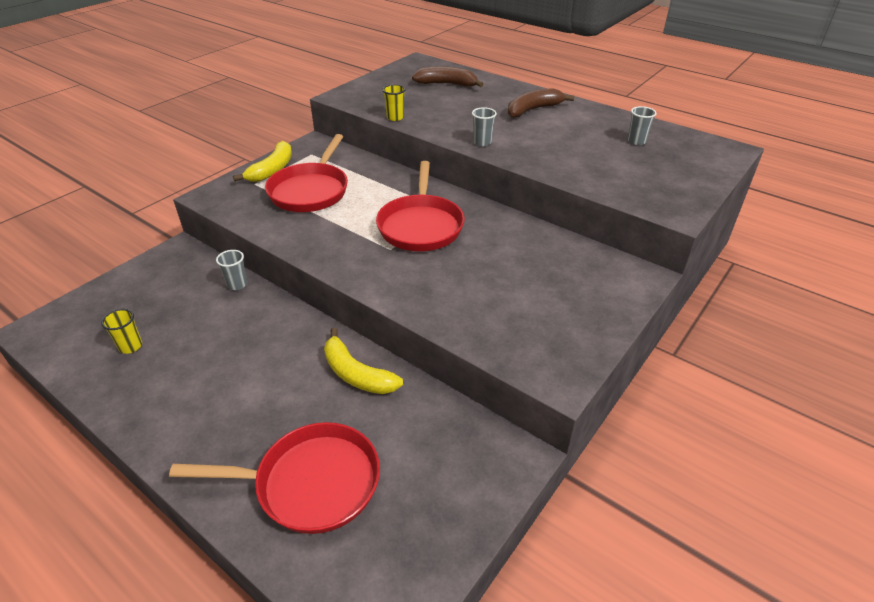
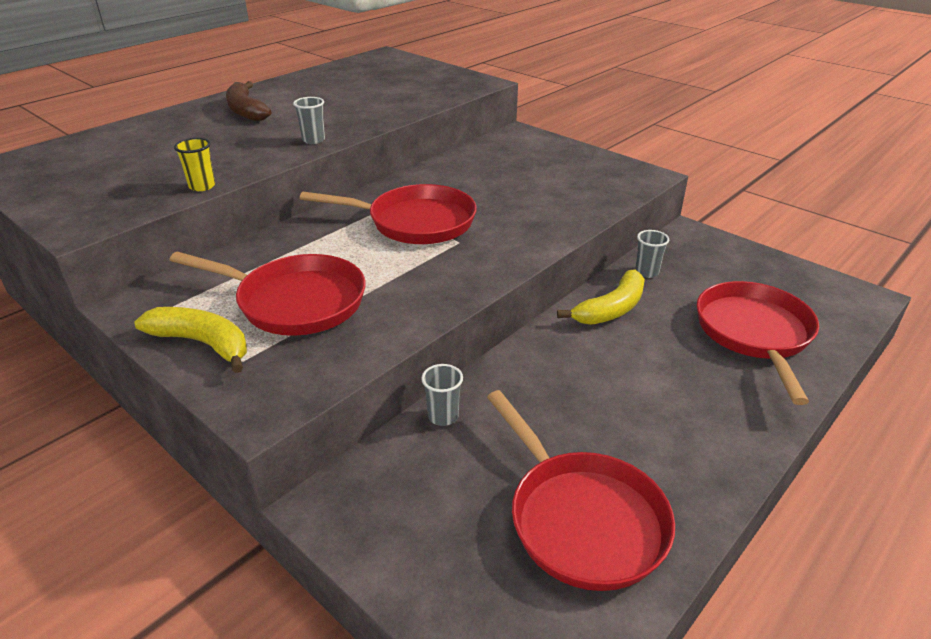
camera: 85 degrees left, 5 degrees down
yellow cup [101,309,142,354] -> red pan [487,390,675,591]
brown banana [412,66,484,87] -> none
grey cup [628,106,657,145] -> grey cup moved to [635,230,669,278]

